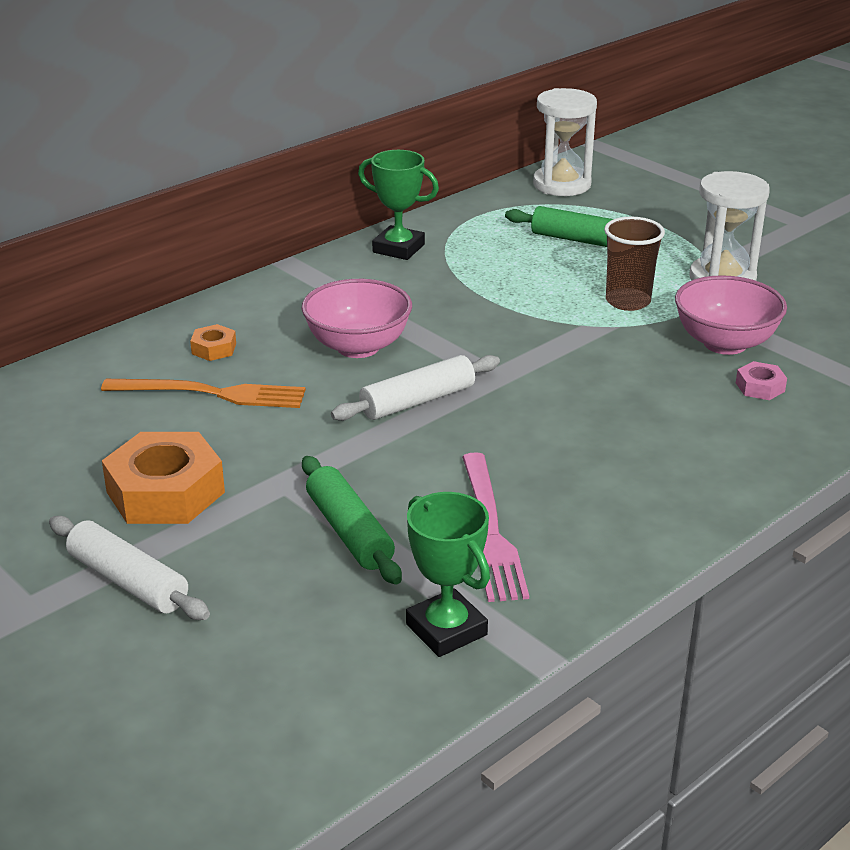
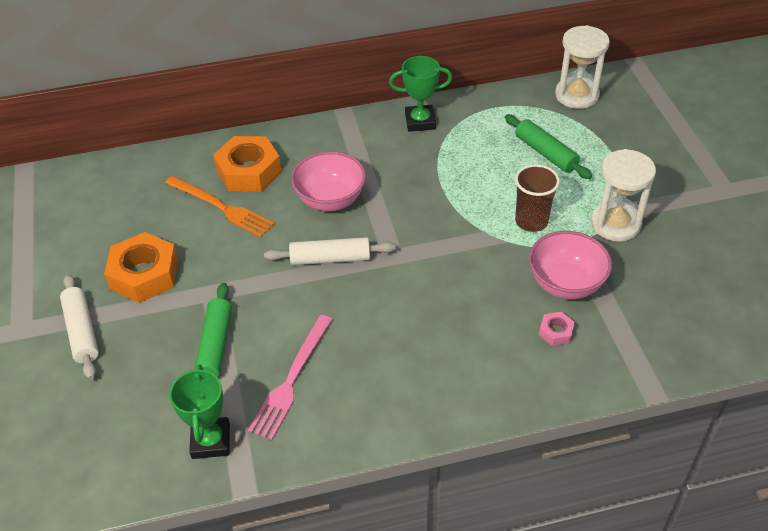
camera: 30 degrees right, 15 degrees up
orange nut [190,324,236,361] -> orange nut [213,136,282,192], size x2.16
green trophy [358,150,439,260] -> green trophy turned 60 degrees counterclockwise [389,56,453,132]

